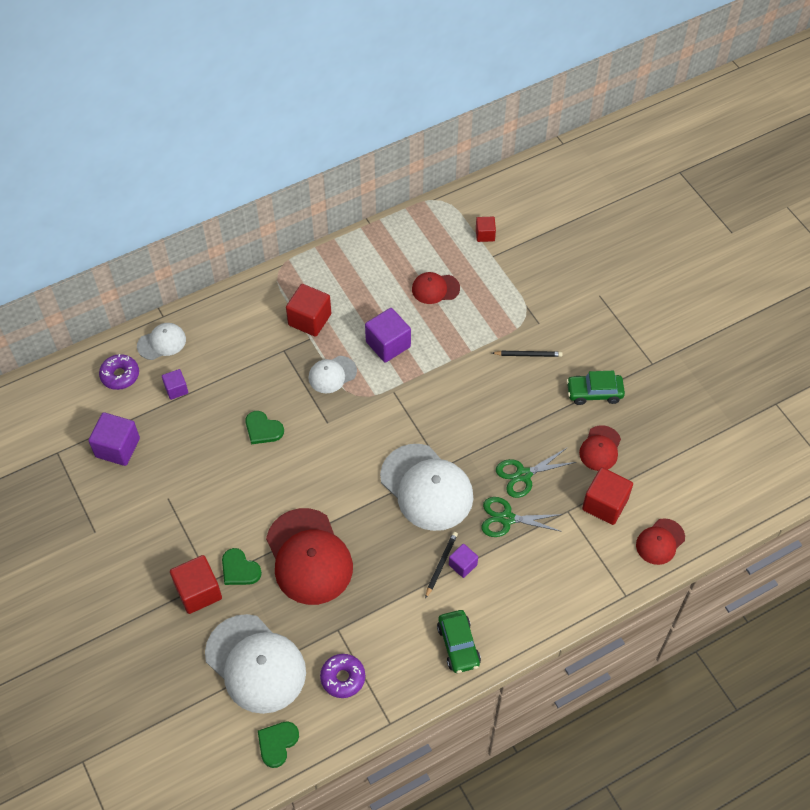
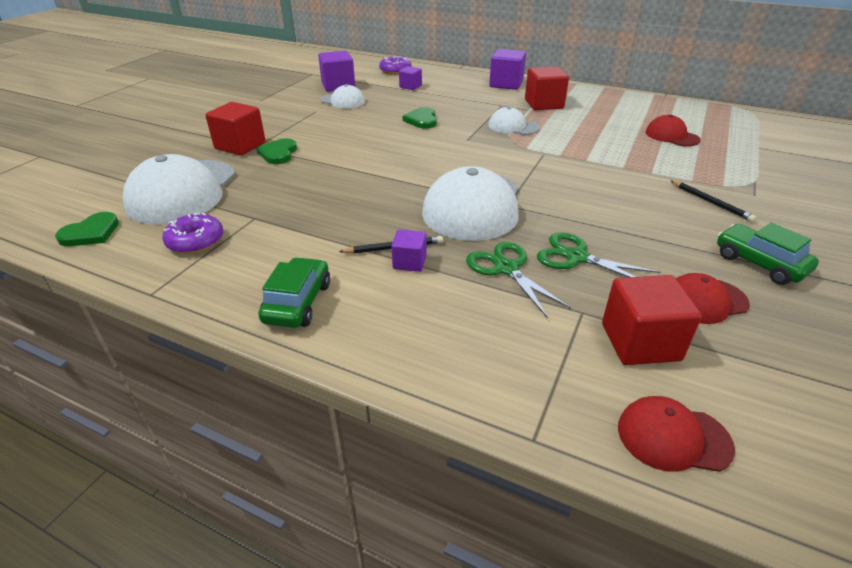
camera: 55 degrees right, 20 degrees down
white cap [137,323,186,360] -> white cap moved to [321,84,365,109]
green heart [258,722,299,768] -> green heart turned 135 degrees clockwise [55,212,119,246]
red cap [266,508,353,605] -> none
purple cube [365,308,411,363] -> purple cube moved to [489,49,526,90]
green car [437,610,481,673] -> green car turned 150 degrees clockwise [258,257,330,328]
red cube [476,217,496,242] -> none

